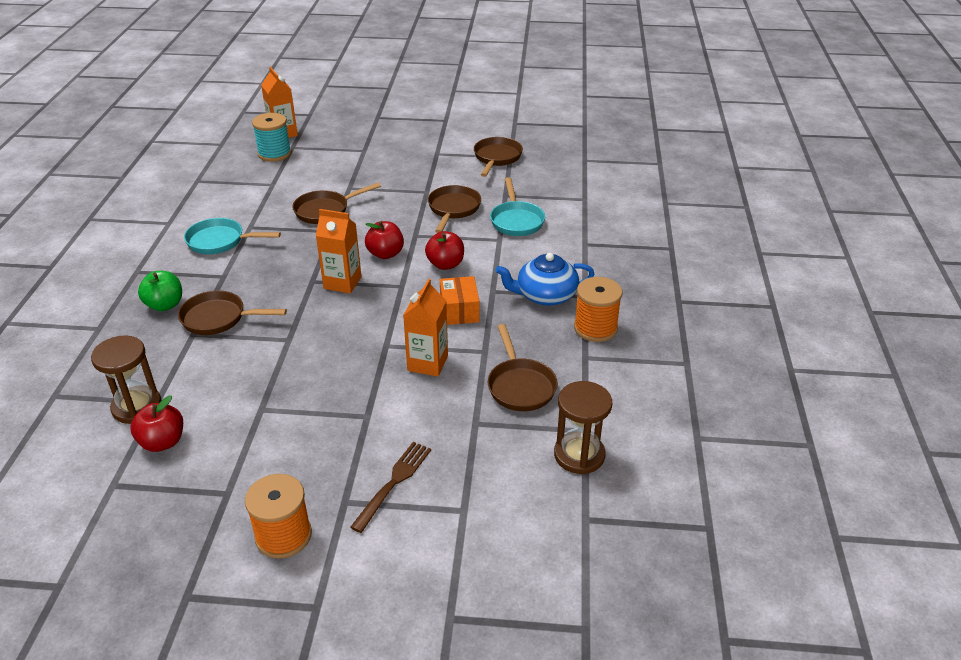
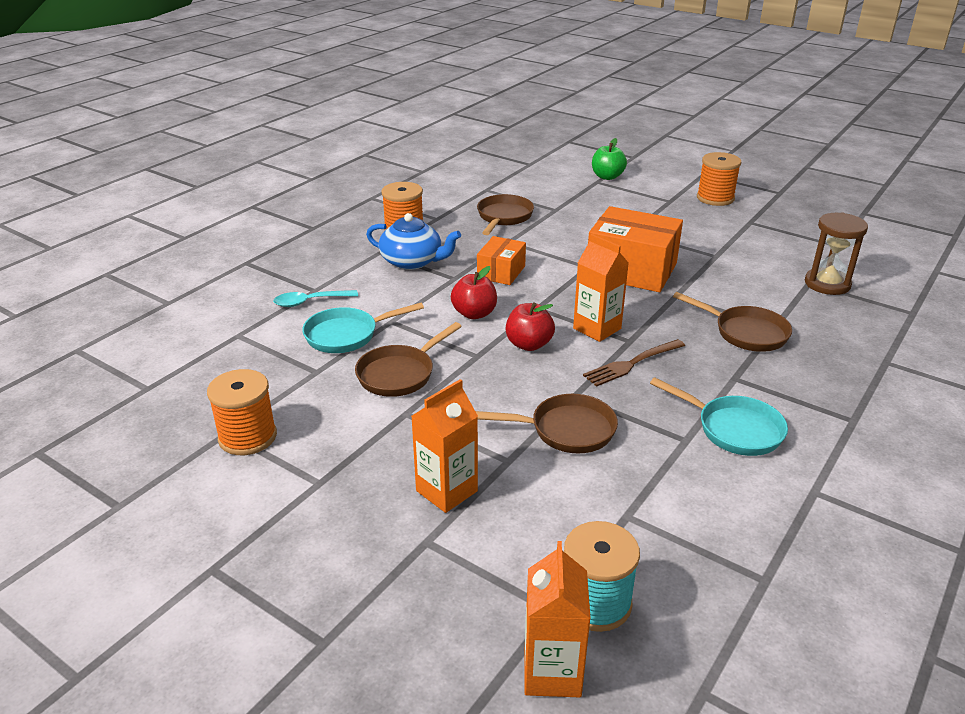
camera: 150 degrees left, 5 degrees down
red apple [130,395,183,452] -> none
green apple [138,271,182,311] -> green apple moved to [592,138,627,180]
brown fork [350,442,431,533] -> brown fork moved to [583,339,685,387]
orange carton [403,279,448,377] -> orange carton moved to [411,379,478,513]
brown pan [474,137,523,177] -> orange spool [207,369,277,455]
turquoise pan [490,177,545,236] -> turquoise pan turned 135 degrees counterclockwise [302,303,424,353]
brown hourglass [554,381,612,474] -> none
none -> turquoise spoon [273,290,358,307]
none -> orange box [588,206,683,292]

